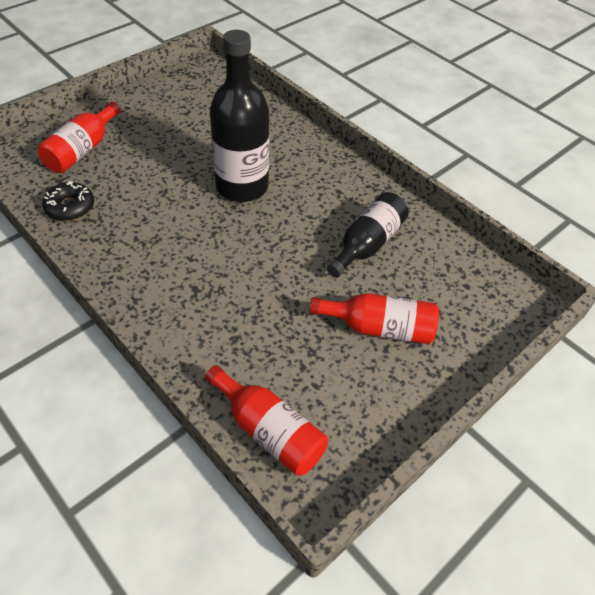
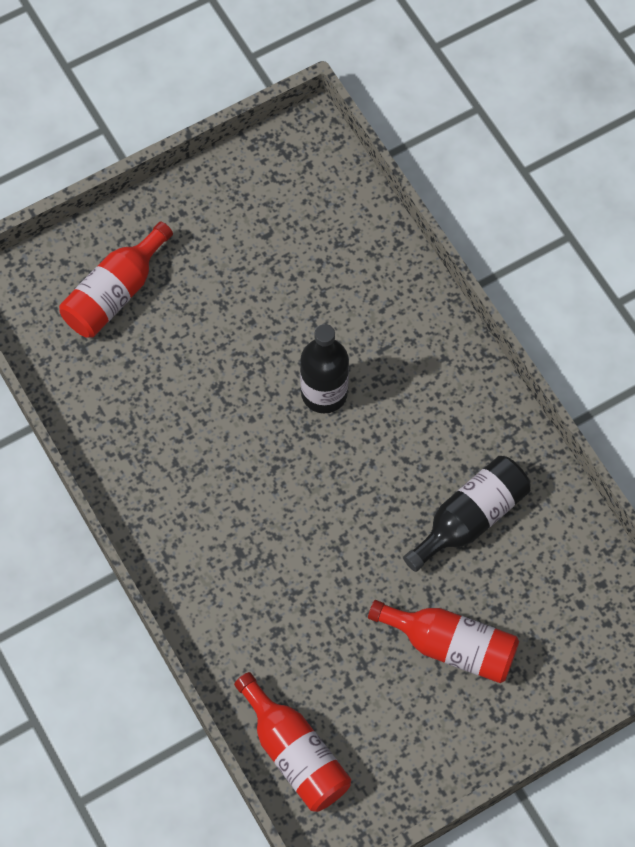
camera: 15 degrees right, 15 degrees up
black donut [42,181,94,221] -> none
black bottle [210,30,269,202] -> black bottle [300,324,349,413], size x0.64

